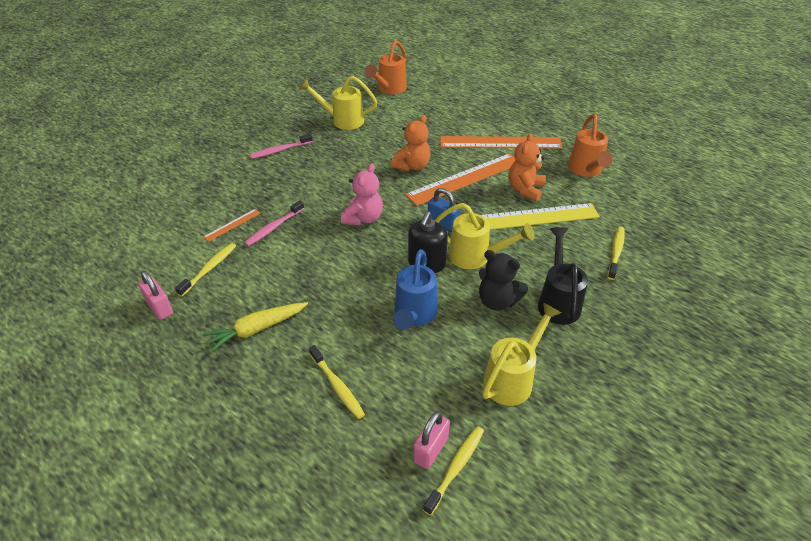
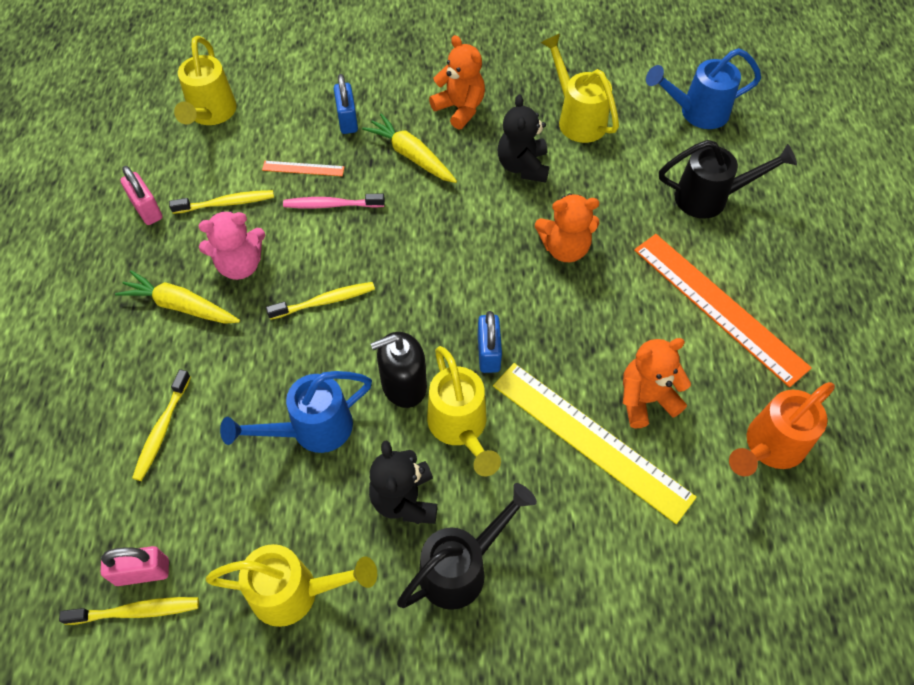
camera: 50 degrees right, 15 degrees up
pink padlock [138,271,173,320] -> pink padlock turned 45 degrees counterclockwise [120,166,162,225]
pink toothbrush [250,134,312,159] -> orange teddy bear [429,35,485,129]
pink teddy bear [341,164,383,225] -> pink teddy bear moved to [198,211,265,280]
orange watering can [365,40,407,95] -> blue watering can [646,48,761,129]
orange ruler [405,153,516,206] -> none
yellow toothbrush [608,226,625,280] -> yellow toothbrush moved to [266,282,375,320]
none -> yellow watering can [174,36,237,125]
none -> blue padlock [334,74,358,134]
none -> yellow carrot [362,113,457,183]
none -> black teddy bear [497,95,549,183]
none -> black watering can [659,140,797,219]

